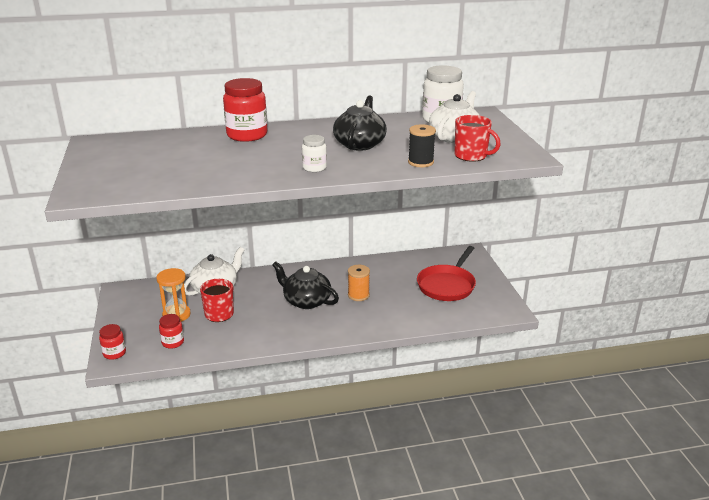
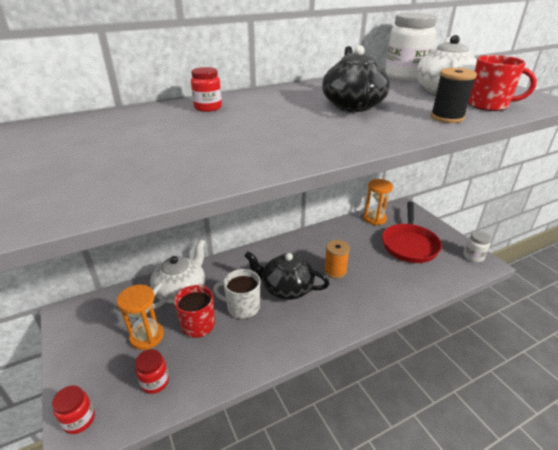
camera: 15 degrees left, 5 degrees up
red jar [223,78,267,142] -> red jar [191,67,222,112], size x0.54
white jar [302,135,327,172] -> white jar moved to [464,231,491,262]
none -> white mug [213,269,260,319]
none -> orange hourglass [363,179,393,225]

